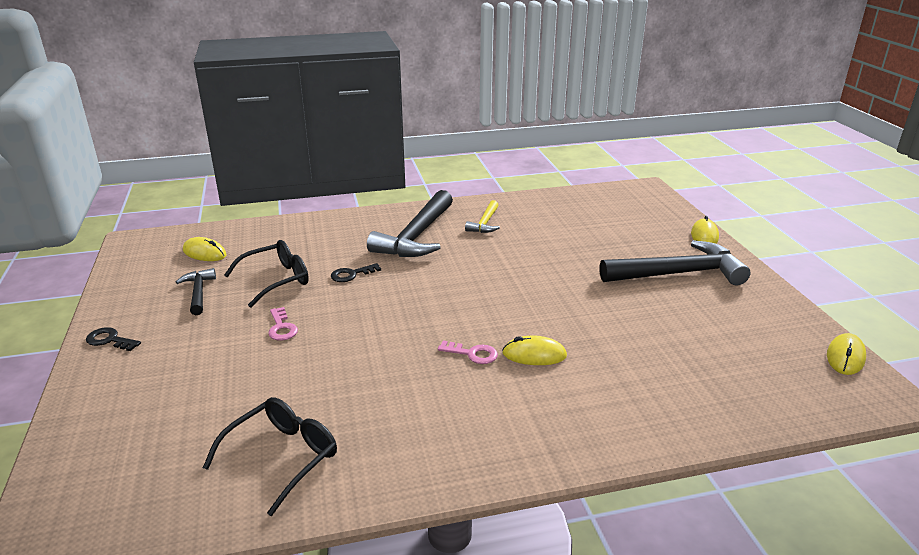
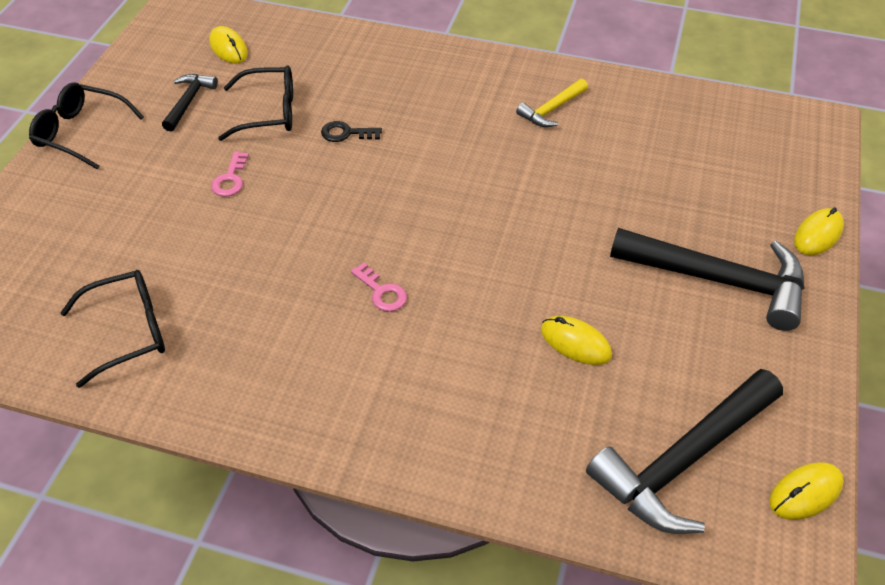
camera: 30 degrees right, 20 degrees up
black key [86,327,141,351] -> black glasses [29,82,144,170]
black hammer [367,190,453,257] -> black hammer moved to [586,369,783,534]
yellow mouse [502,335,567,365] -> yellow mouse moved to [541,316,612,365]

